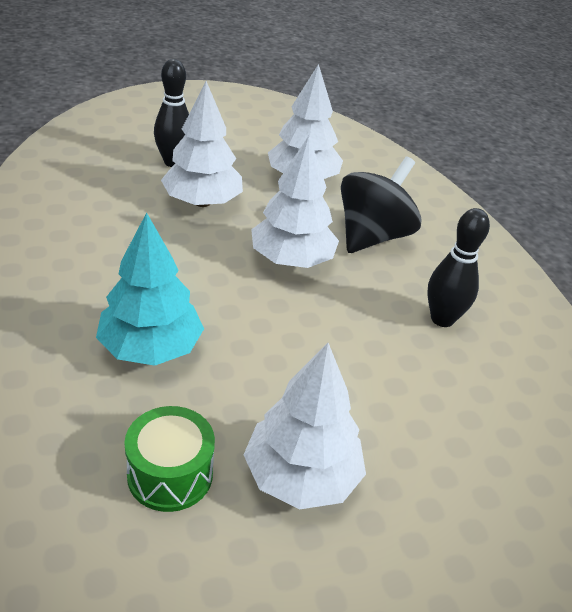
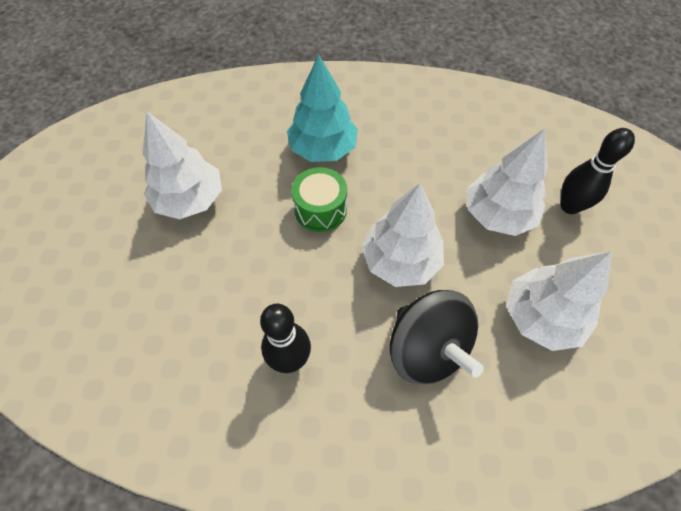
camera: 115 degrees right, 20 degrees up
green drum [124,406,215,512] -> green drum moved to [291,167,347,232]

